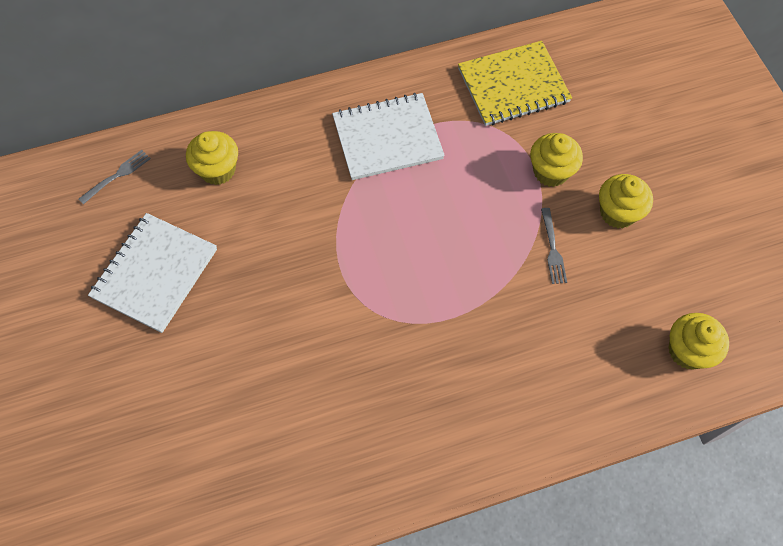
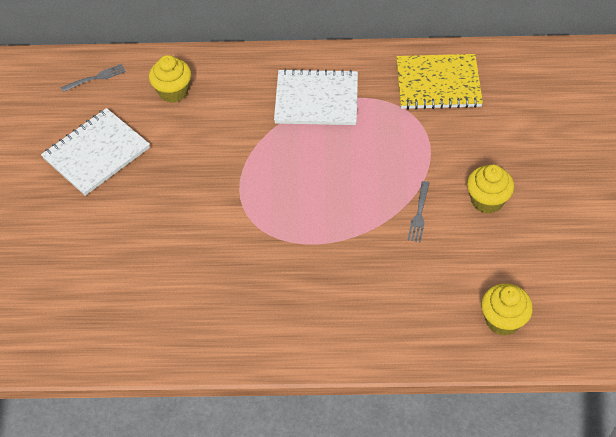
camera: 20 degrees right, 10 degrees down
yellow cupcake [530,133,583,187] -> none

